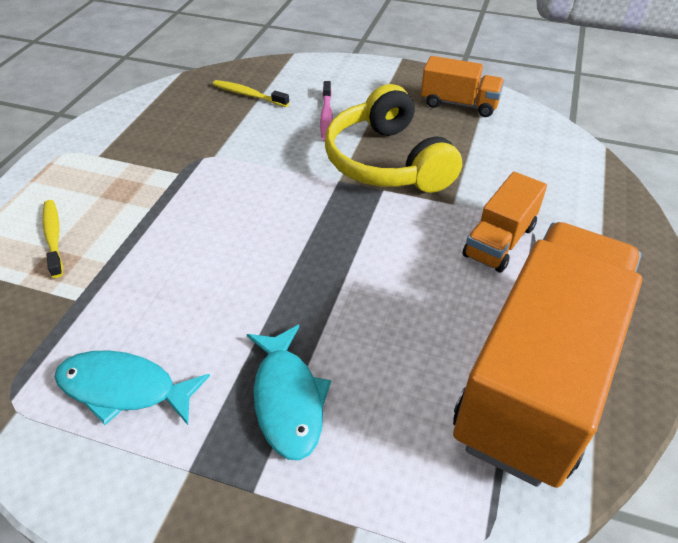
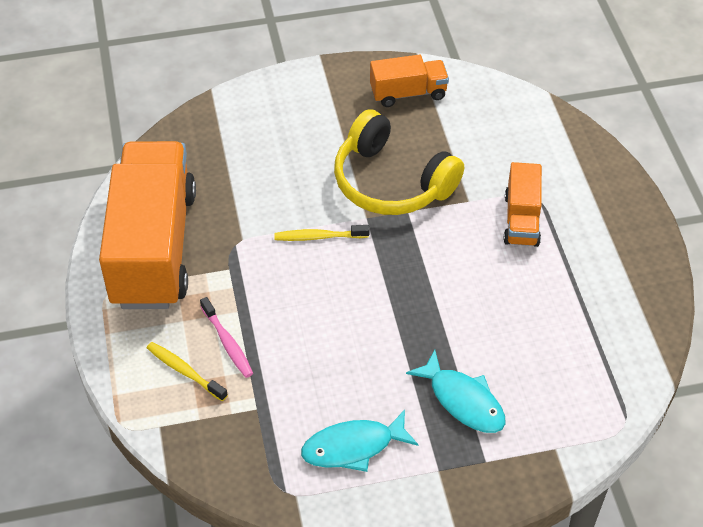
camera: 30 degrees left, 5 degrees up
yellow toothbrush [213,80,289,107] -> yellow toothbrush moved to [274,225,369,241]
pink toothbrush [320,81,333,141] -> pink toothbrush moved to [200,297,253,378]
orange truck [453,222,642,488] -> orange truck moved to [99,141,196,309]

